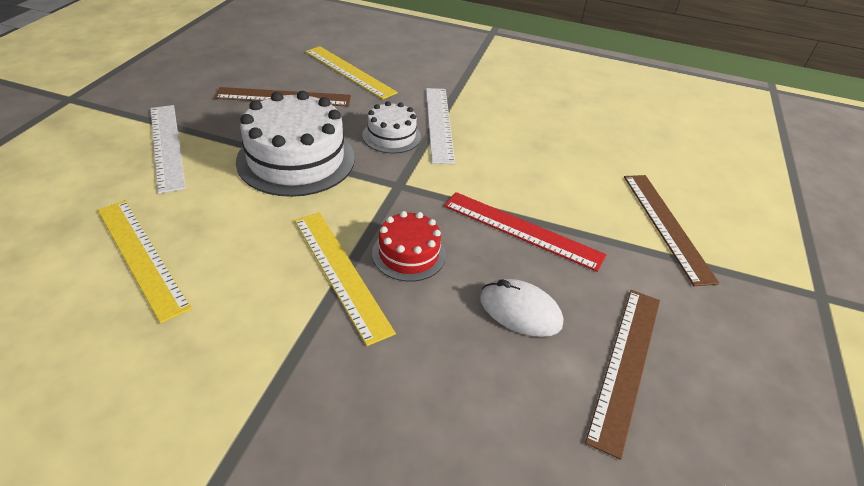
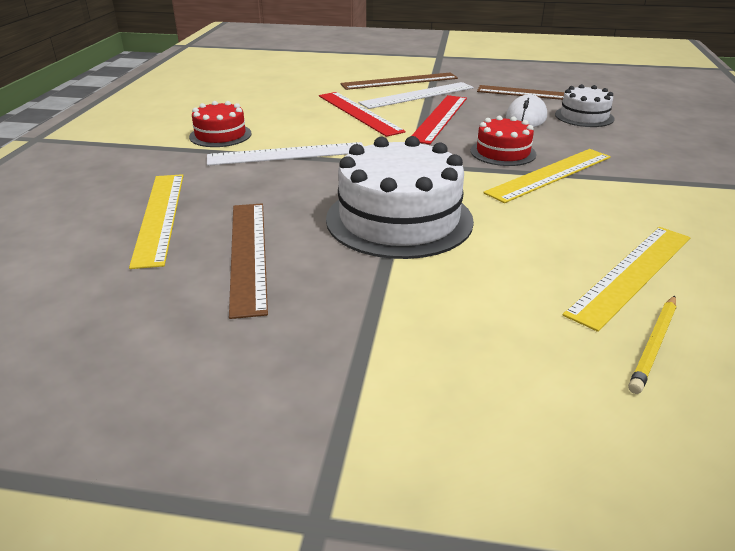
camera: 95 degrees left, 10 degrees down
white ruler [150,105,186,194] -> white ruler moved to [358,82,474,109]
yellow ruler [305,46,398,99] -> yellow ruler turned 45 degrees counterclockwise [129,174,183,269]
white cake [362,101,421,153] -> white cake moved to [555,84,614,127]
none -> red cake [189,101,252,147]
none -> red ruler [319,92,405,137]
none -> yellow pencil [628,295,676,394]

